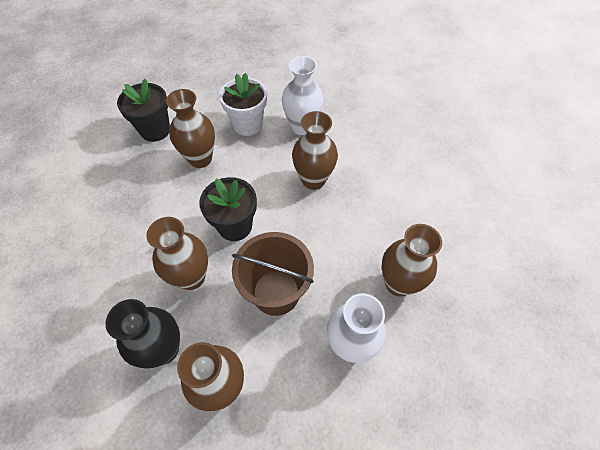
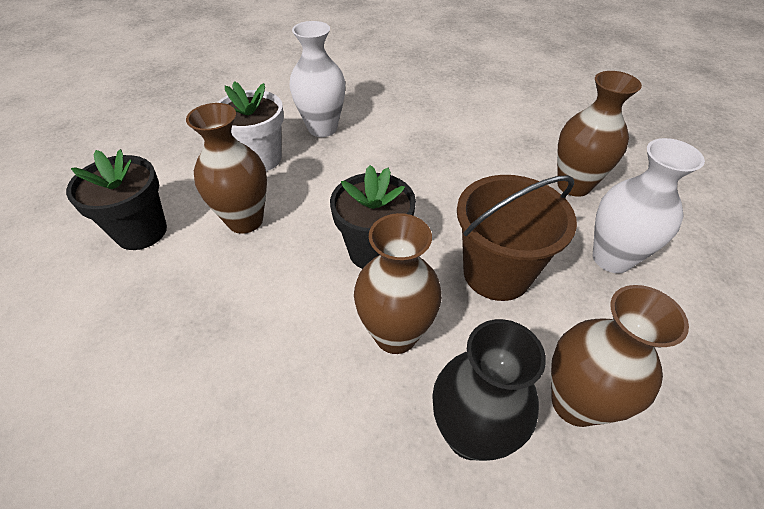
camera: 45 degrees left, 10 degrees down
brown vase [292,111,338,190] -> none

